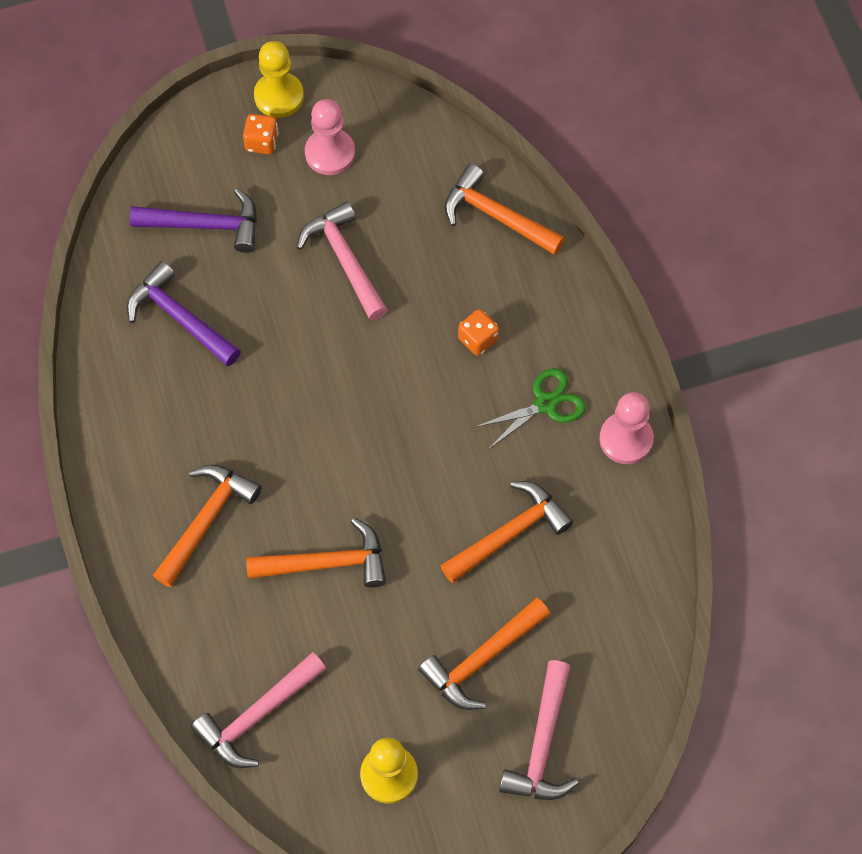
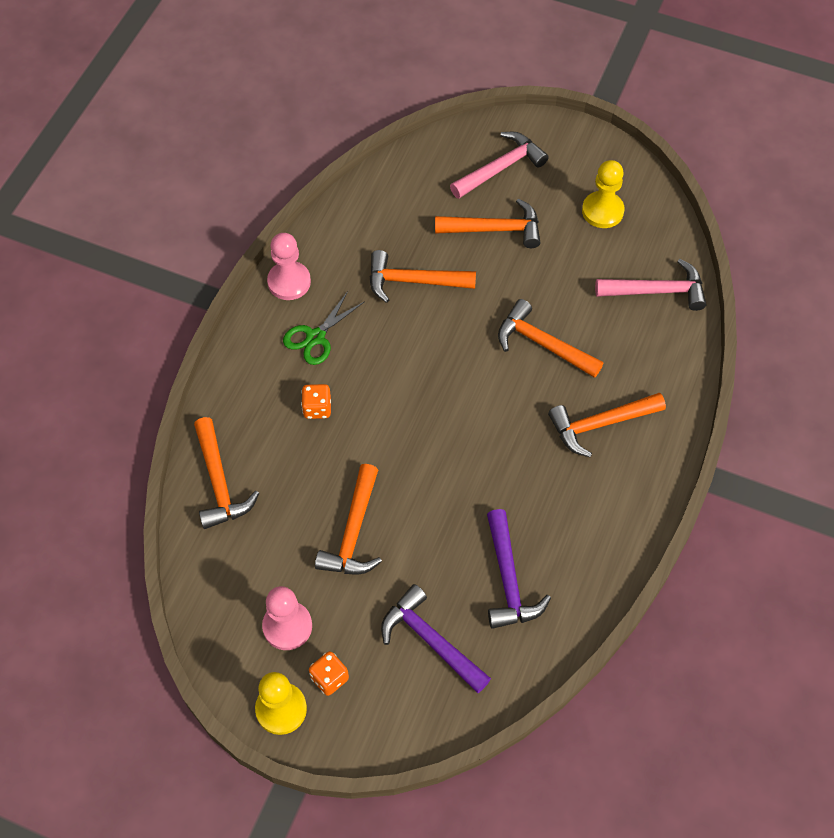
camera: 140 degrees left, 5 degrees down
pink hammer [297,202,388,321] -> orange hammer [315,464,382,575]
green scissors [475,368,586,449] -> green scissors turned 60 degrees counterclockwise [283,291,365,365]

